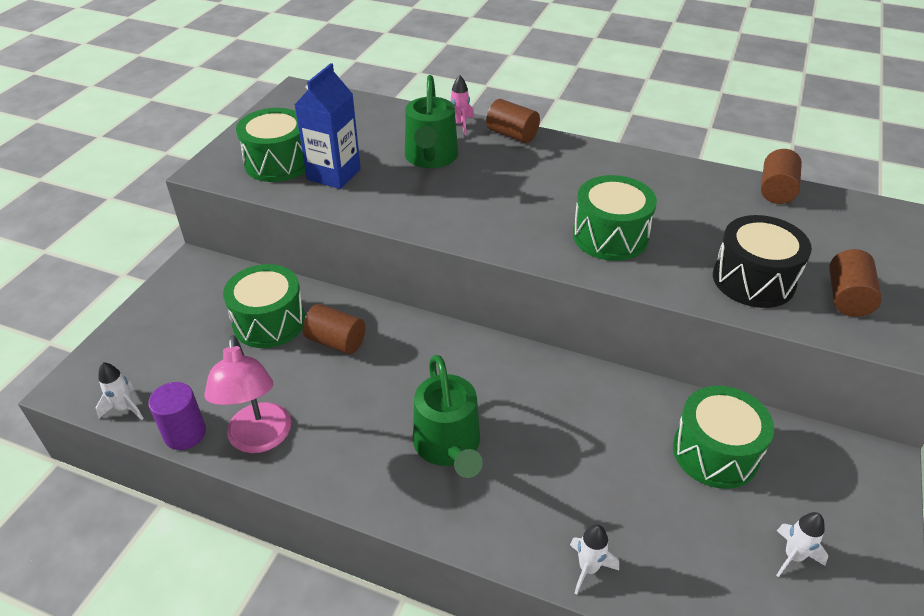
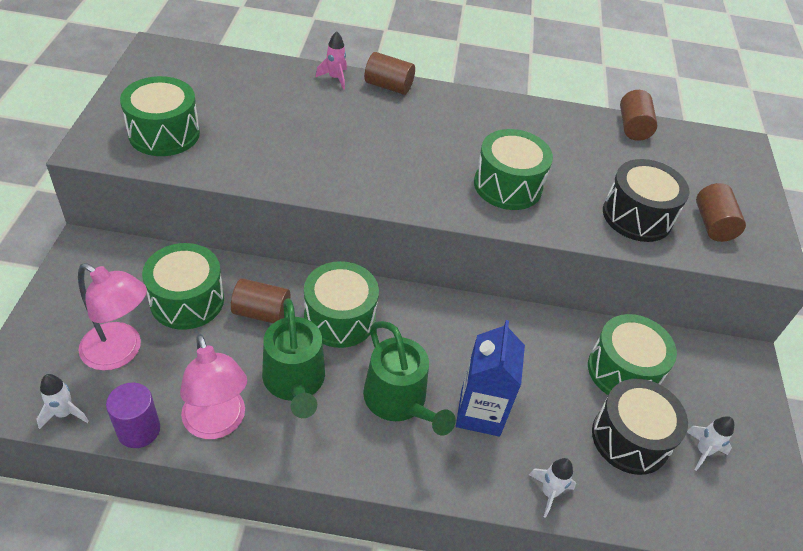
camera: 20 degrees left, 5 degrees up
blue carton [294,63,361,189] -> blue carton moved to [456,320,525,436]
green watering can [405,75,458,168] -> green watering can moved to [262,298,325,418]
none -> pink lamp [78,263,147,371]
none -> green drum [304,261,379,348]
none -> black drum [592,379,688,475]

